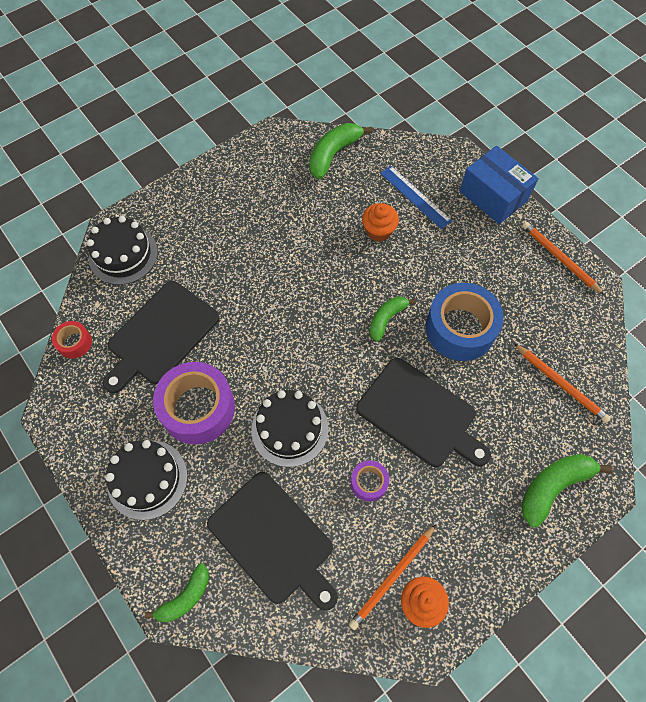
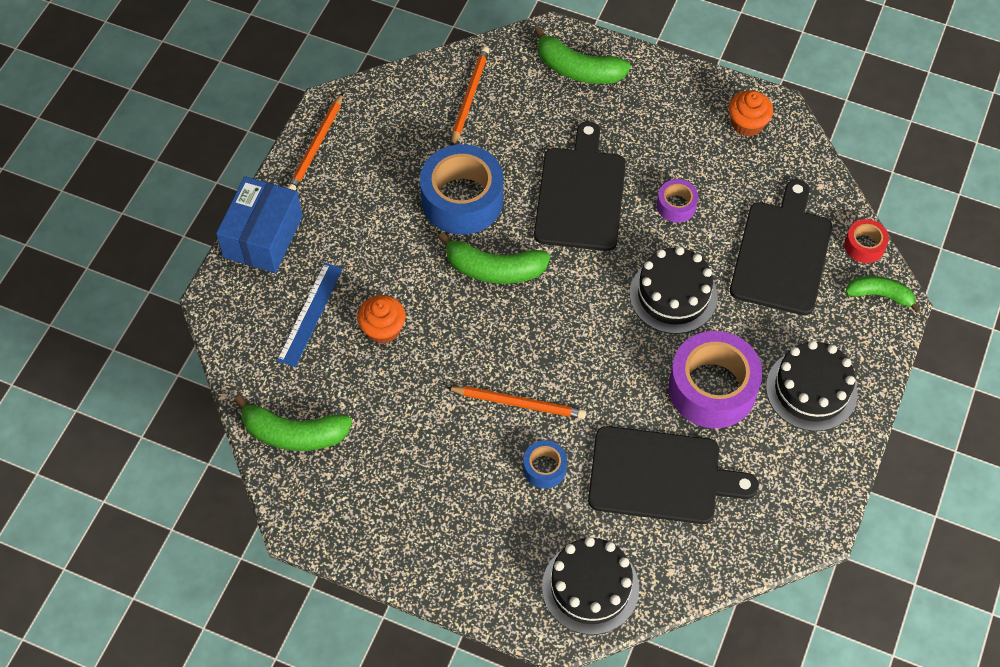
camera: 120 degrees left, 5 degrees down
red tape [52,321,92,359] -> red tape moved to [844,219,889,263]
orange pencil [349,524,436,630] -> orange pencil moved to [446,386,586,419]
green banana [369,297,416,342] -> green banana [438,232,550,284], size x1.53
none -> blue tape [523,440,567,489]

